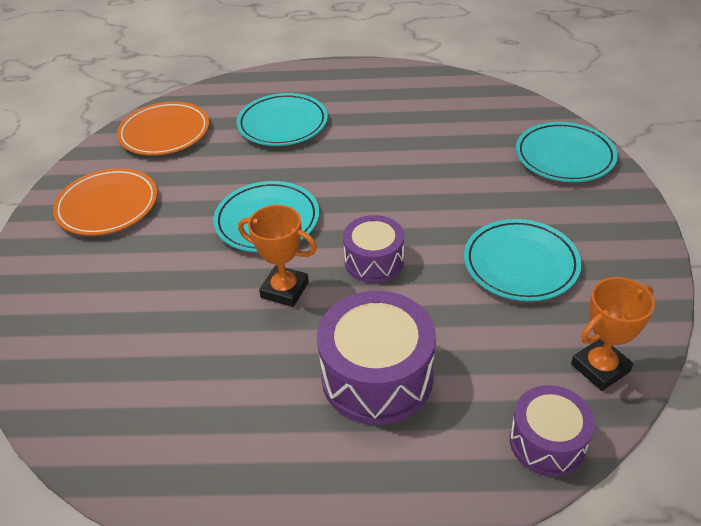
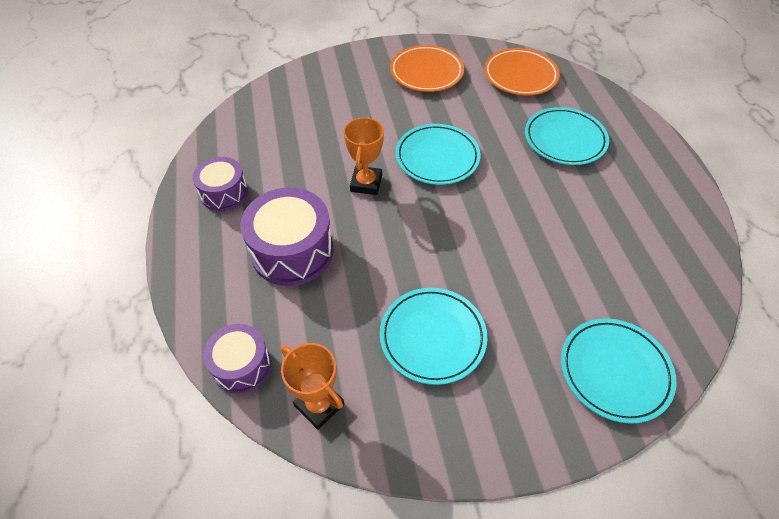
camera: 75 degrees right, 10 degrees up
purple drum [343,215,404,283] -> purple drum moved to [193,157,248,211]

